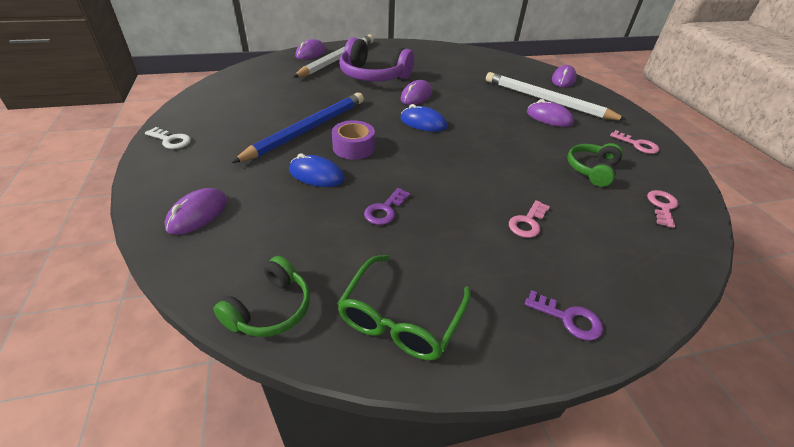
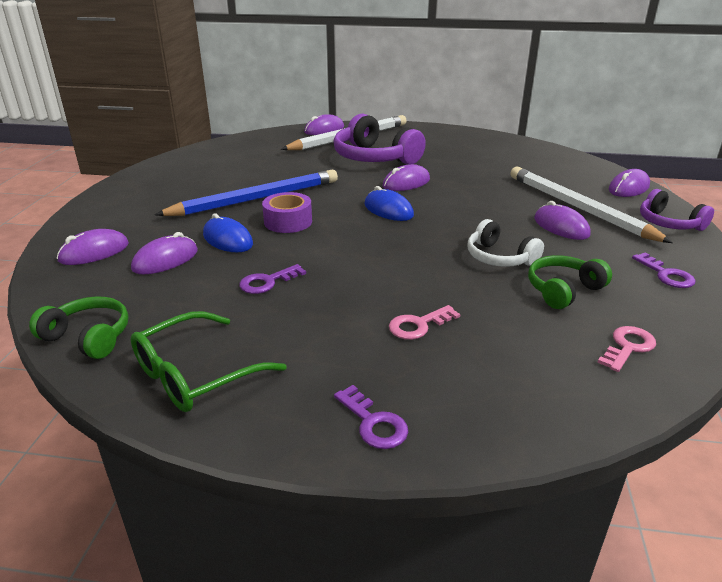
camera: 25 degrees right, 10 degrees down
white key [145,127,191,149] -> none
green headphones [213,256,310,337] -> green headphones turned 120 degrees counterclockwise [29,296,129,359]
pink key [610,130,659,154] -> purple key [632,252,696,288]
none -> purple mouse [131,232,198,274]
none -> white headphones [468,219,544,267]
none -> purple headphones [640,189,714,231]

